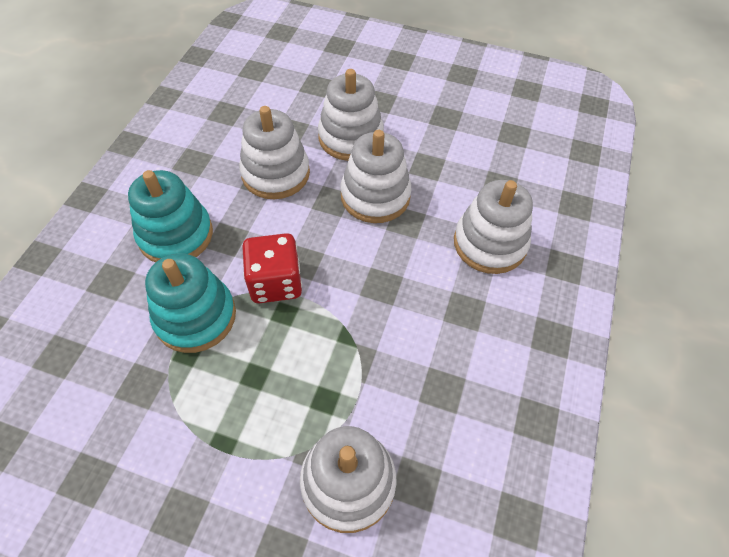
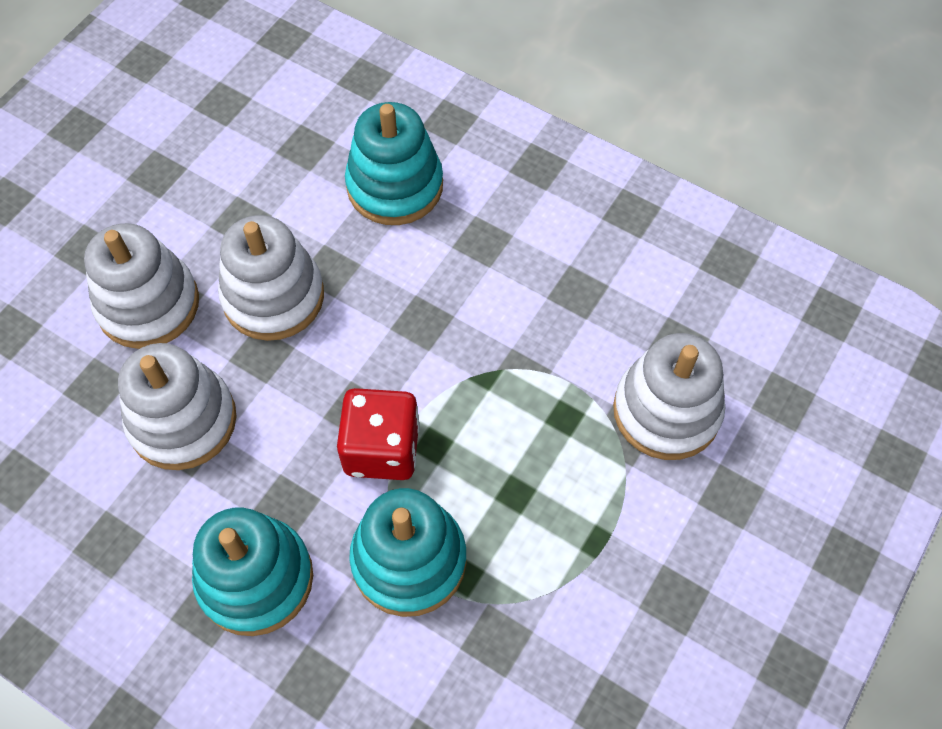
camera: 75 degrees left, 5 degrees up
white stacking toy [454,180,533,274] -> turquoise stacking toy [345,102,443,225]

